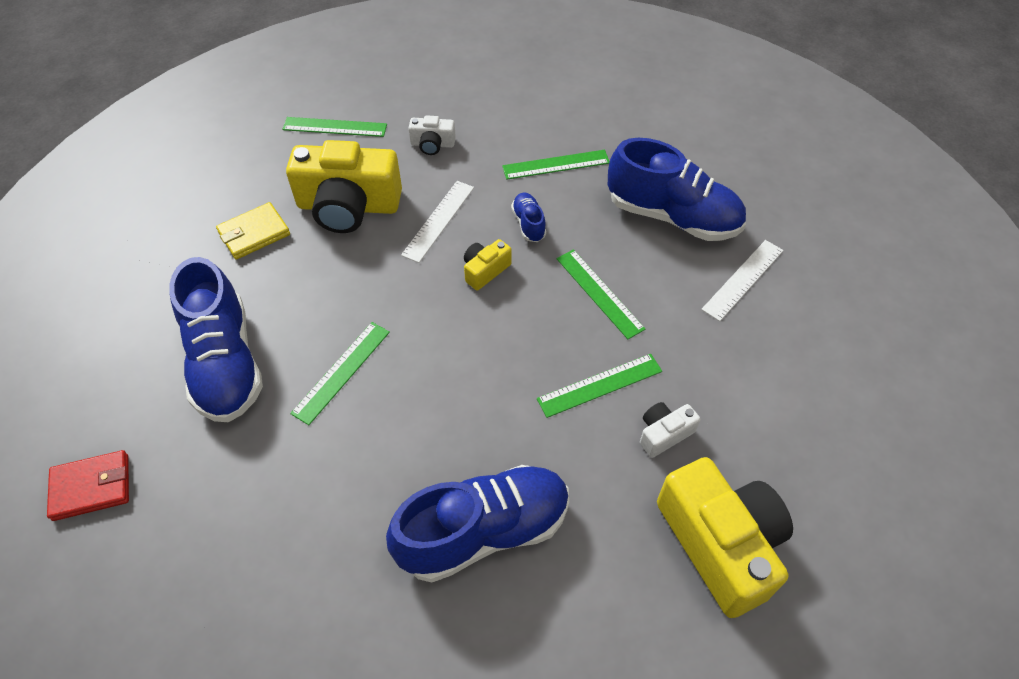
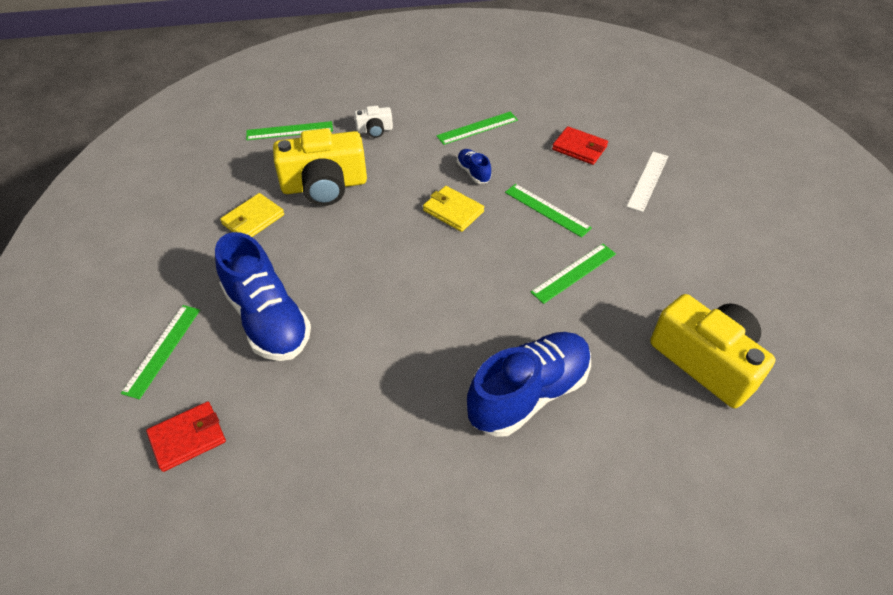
camera: 15 degrees left, 5 degrees down
green ruler [290,322,390,425] -> green ruler moved to [121,305,200,400]
white ruler [401,181,474,263] -> none
yellow camera [464,239,512,290] -> yellow wallet [423,186,484,232]
blue shoe [608,138,746,241] -> red wallet [552,126,608,165]
white camera [640,402,701,458] -> none

